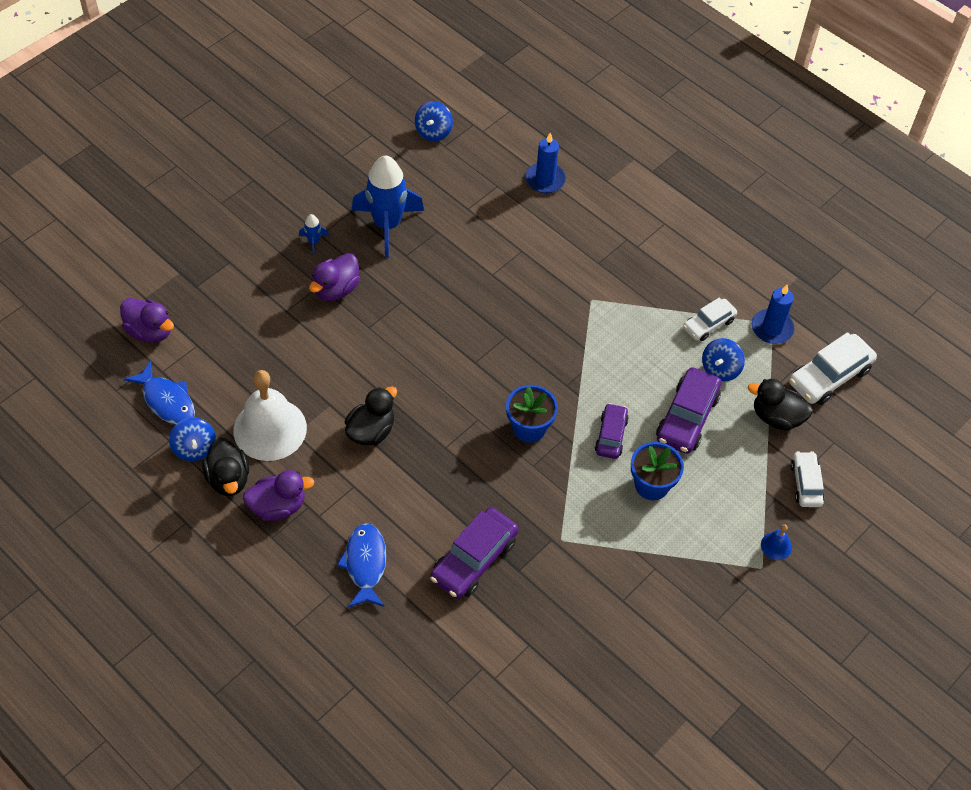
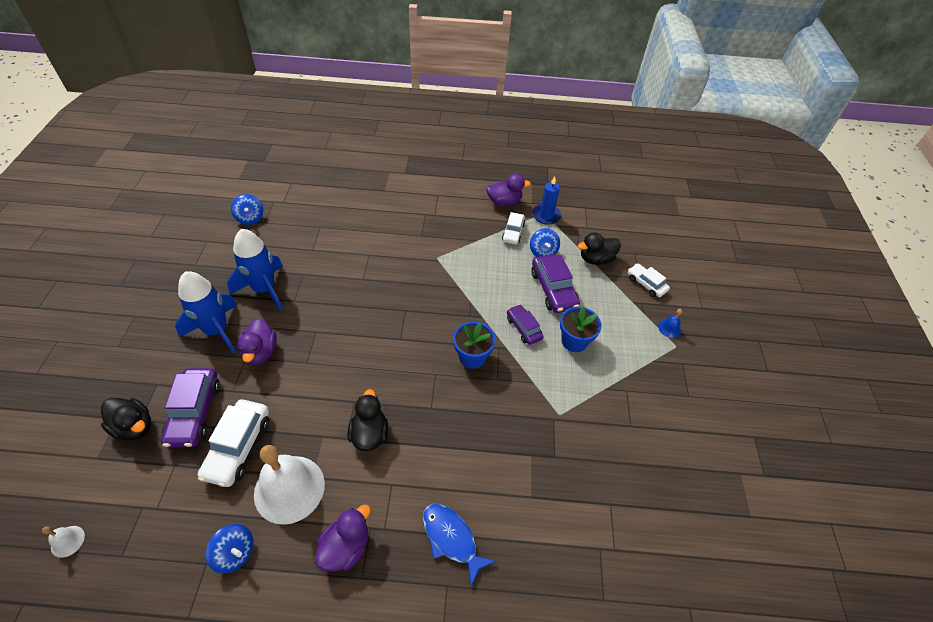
camera: 40 degrees left, 5 degrees down
purple duck [120,298,174,342] -> purple duck moved to [486,173,531,206]
blue fish [124,361,195,425] -> none
black duck [202,438,249,496] -> black duck moved to [101,398,151,441]
blue rocket [299,214,329,255] -> blue rocket [175,271,237,354], size x2.44
purple car [430,507,519,599] -> purple car moved to [161,368,220,447]
blue candle [525,133,566,193] -> none
white car [789,332,877,405] -> white car moved to [198,399,270,487]
none -> white bell [42,526,85,558]

